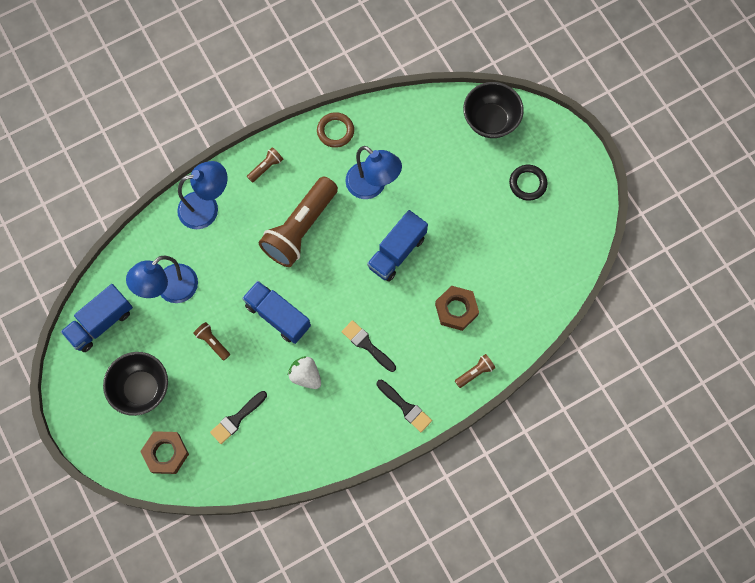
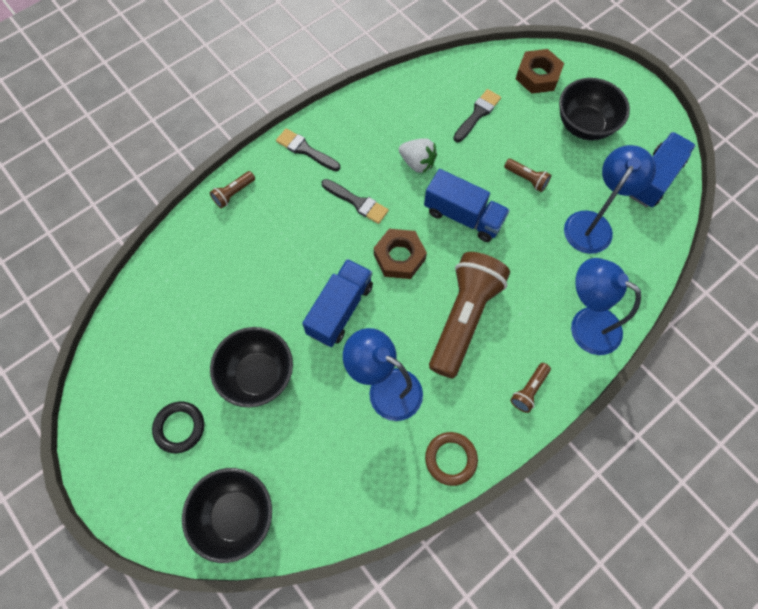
camera: 170 degrees right, 5 degrees down
blue lamp [177,161,228,229] -> blue lamp turned 60 degrees clockwise [571,258,641,355]
brown nut [435,286,479,331] -> brown nut moved to [374,229,427,279]
none -> black bowl [210,327,293,407]

